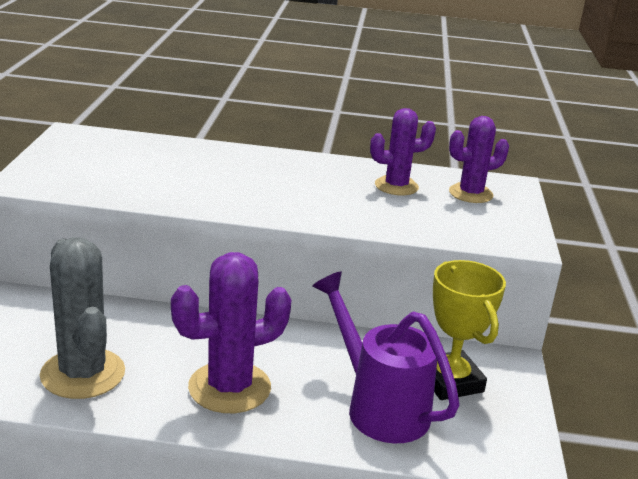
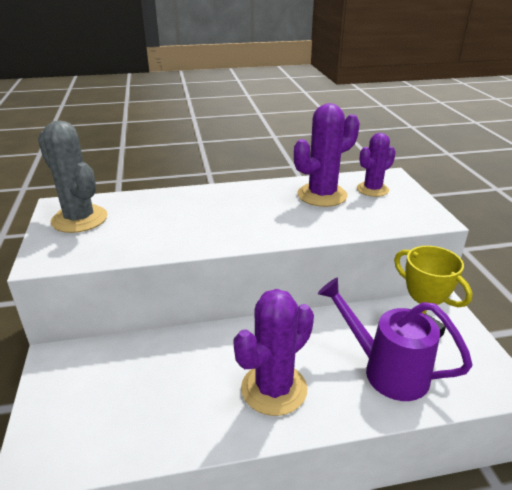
camera: 15 degrees left, 5 degrees up
grey cactus [40,237,125,399] -> grey cactus moved to [38,120,107,233]
purple cactus [370,108,436,195] -> purple cactus [294,103,360,207], size x1.53

